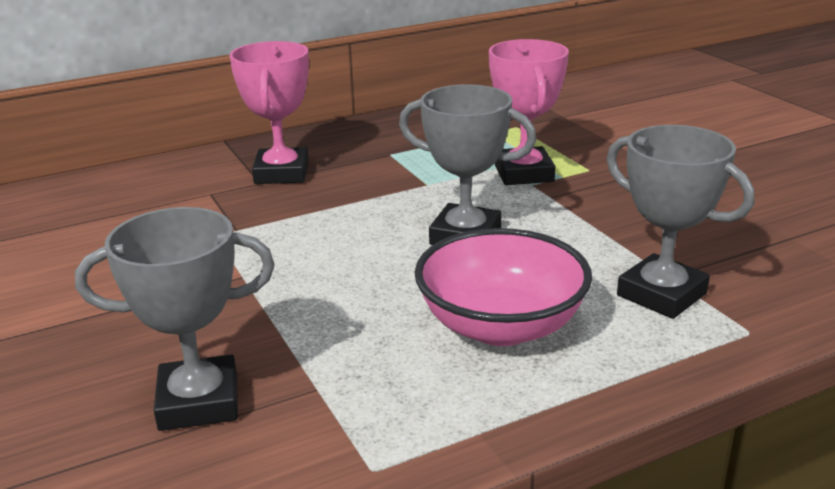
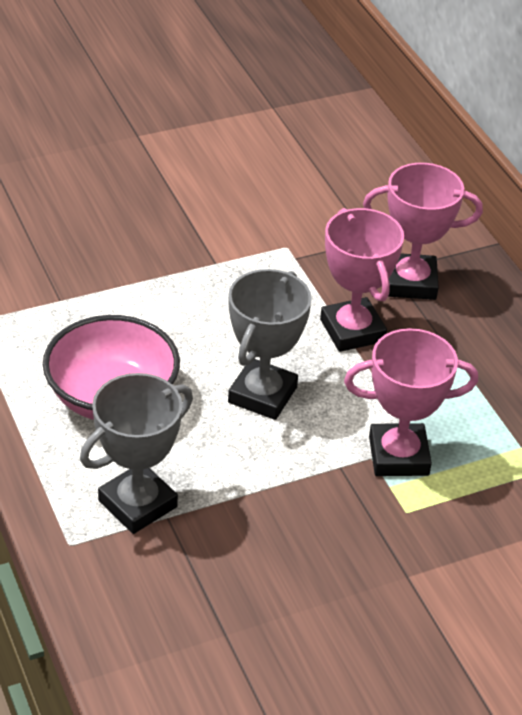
camera: 90 degrees right, 15 degrees up
grey trophy [75,207,275,431] -> none
none -> pink trophy [320,208,404,352]

